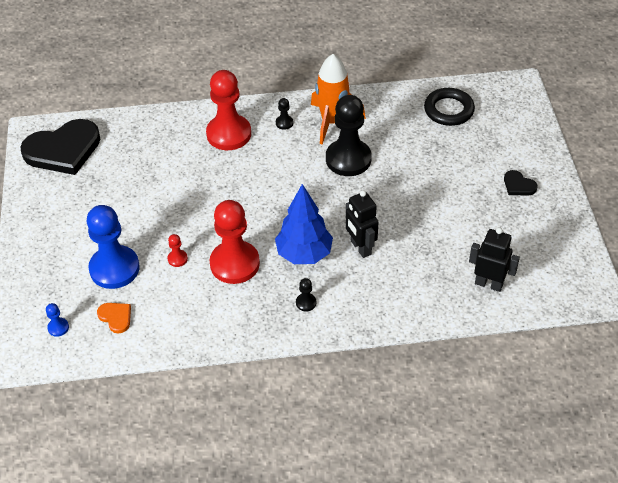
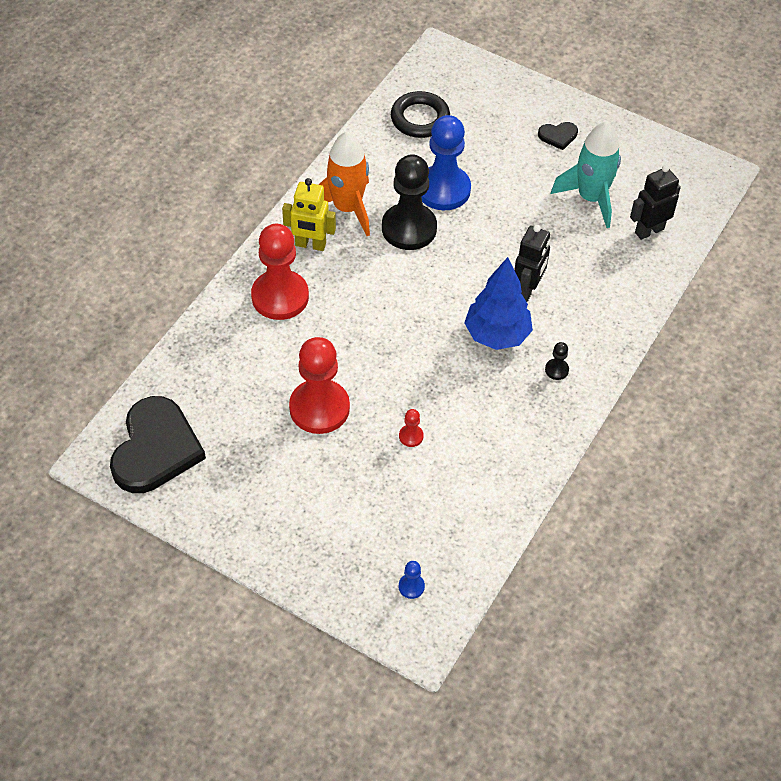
camera: 55 degrees left, 5 degrees up
blue pawn [87,205,140,289] -> blue pawn moved to [421,115,471,210]
orange heart [97,303,131,333] -> none
red pawn [210,200,260,284] -> red pawn moved to [289,337,350,434]
black pawn [276,98,294,130] -> yellow robot [282,178,336,251]
black robot [346,190,379,258] -> black robot turned 75 degrees counterclockwise [514,225,550,302]
none -> turquoise rocket [551,121,621,228]

